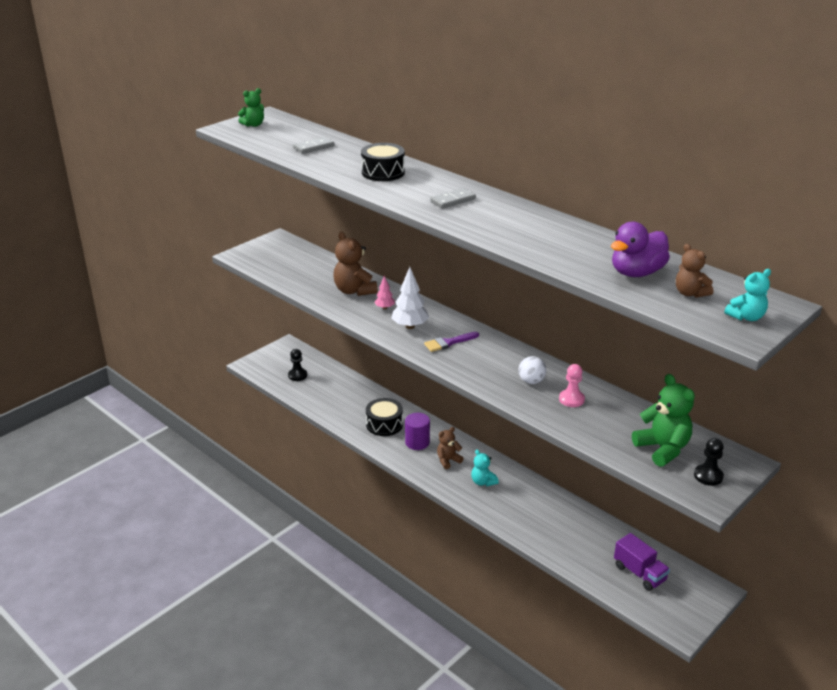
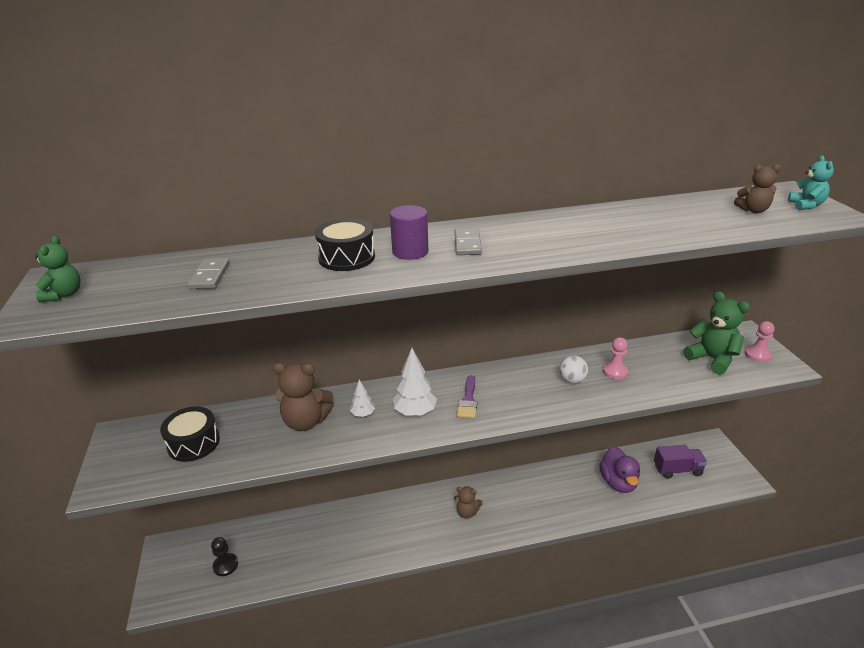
camera: 55 degrees left, 0 degrees up
black drum [366,398,403,436] -> black drum moved to [160,407,220,462]
pink tree [374,276,395,309] -> white tree [350,380,375,417]
purple cylinder [405,413,430,450] -> purple cylinder moved to [390,205,428,260]
brown teddy bear [437,427,464,469] -> brown teddy bear turned 75 degrees counterclockwise [454,487,483,519]
turquoise teddy bear [471,450,499,486] -> none
purple duck [611,222,670,277] -> purple duck moved to [599,446,640,493]
green teddy bear [632,374,695,467] -> green teddy bear turned 45 degrees clockwise [683,291,750,375]
black pawn [694,438,724,486] -> pink pawn [745,321,775,362]

